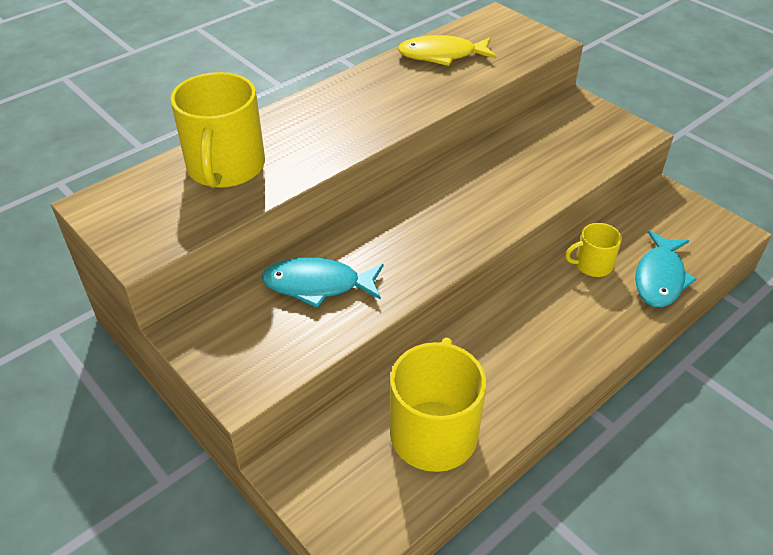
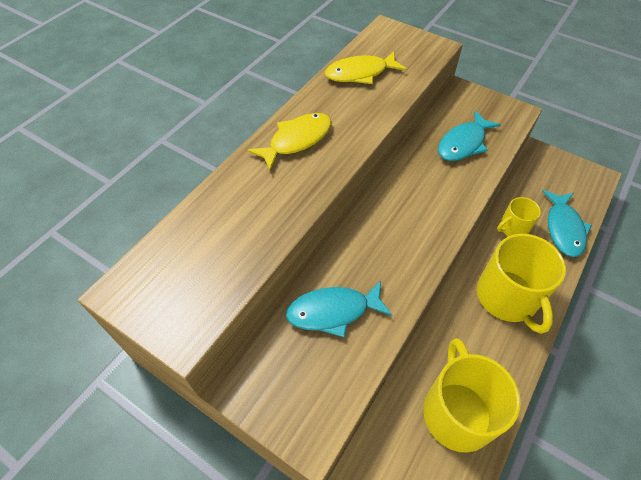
camera: 15 degrees left, 10 degrees up
yellow mug [170,72,265,188] -> yellow mug moved to [477,234,566,334]
none -> yellow fish [248,113,331,171]
none -> turquoise fish [438,111,501,161]

